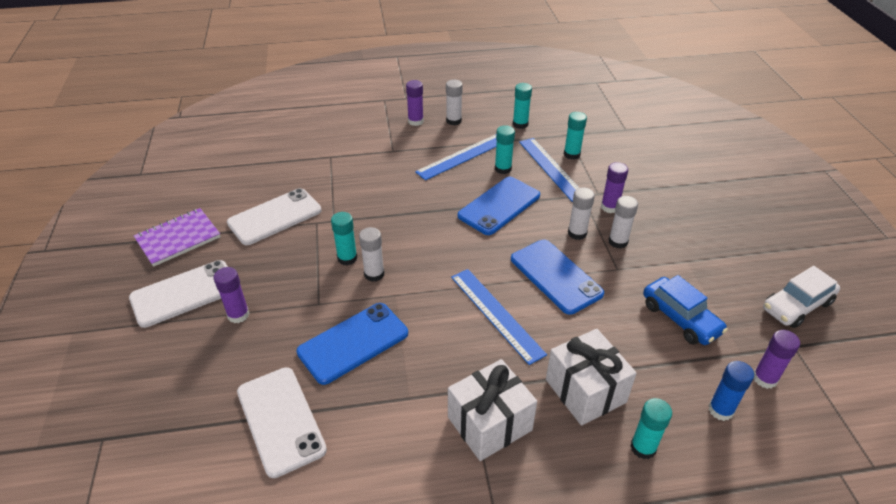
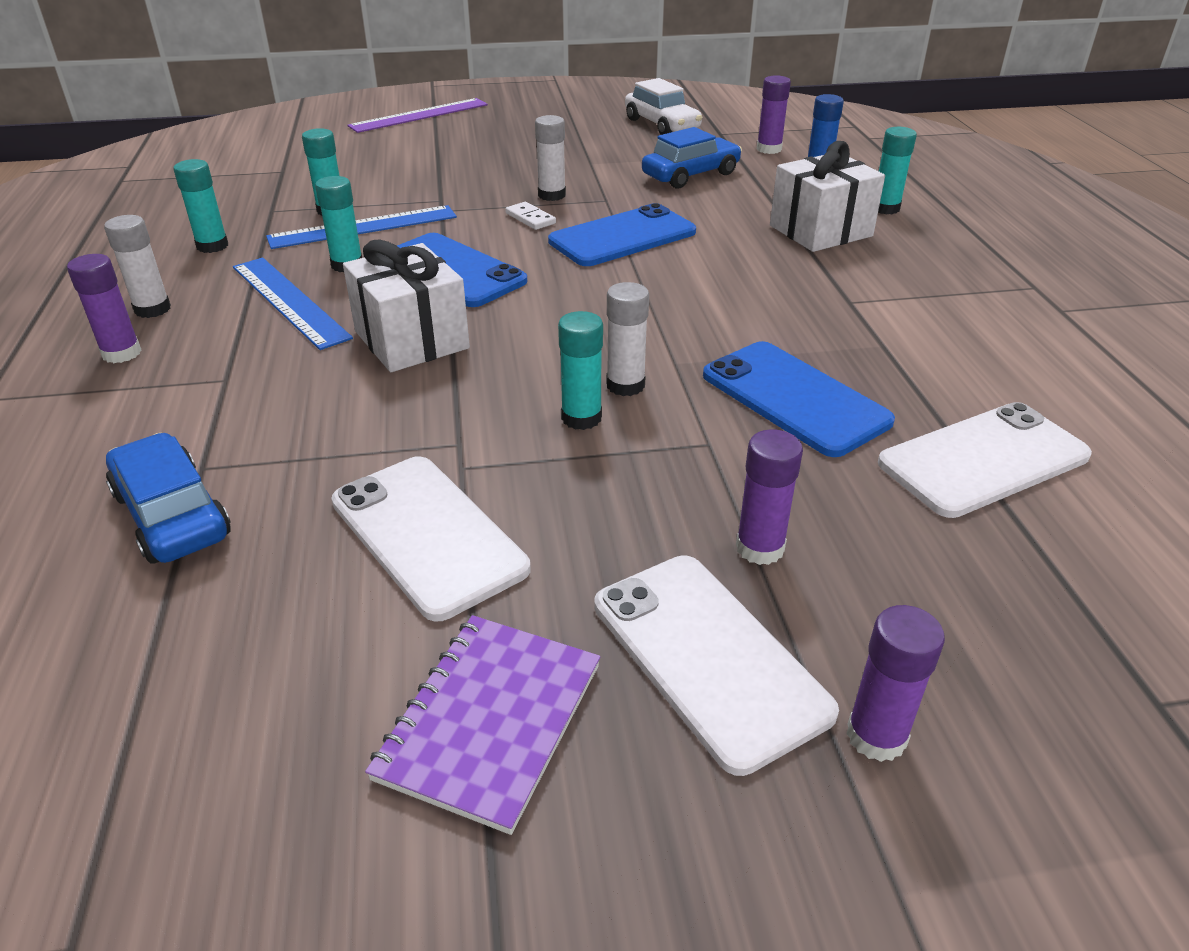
camera: 90 degrees left, 5 degrees down
purple notebook [134,208,221,267] -> purple notebook turned 60 degrees clockwise [365,615,600,835]
white gift [448,359,537,461] -> white gift moved to [343,240,470,372]
blue ruler [451,269,547,365] -> none
white glue stick [568,187,595,240] -> white domino [505,202,556,230]
purple glue stick [601,162,628,213] -> purple glue stick moved to [847,605,945,762]
none -> blue car [106,433,231,564]
none -> purple ruler [348,98,488,133]

